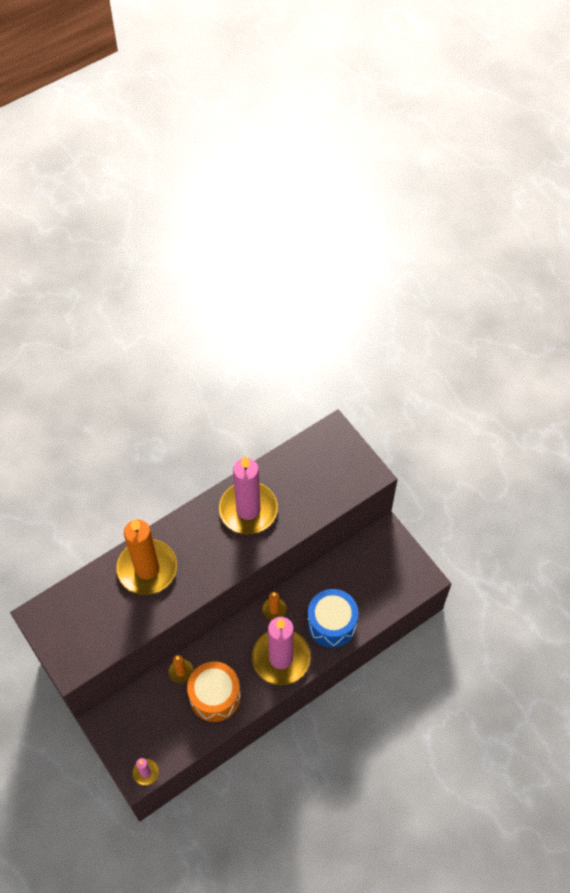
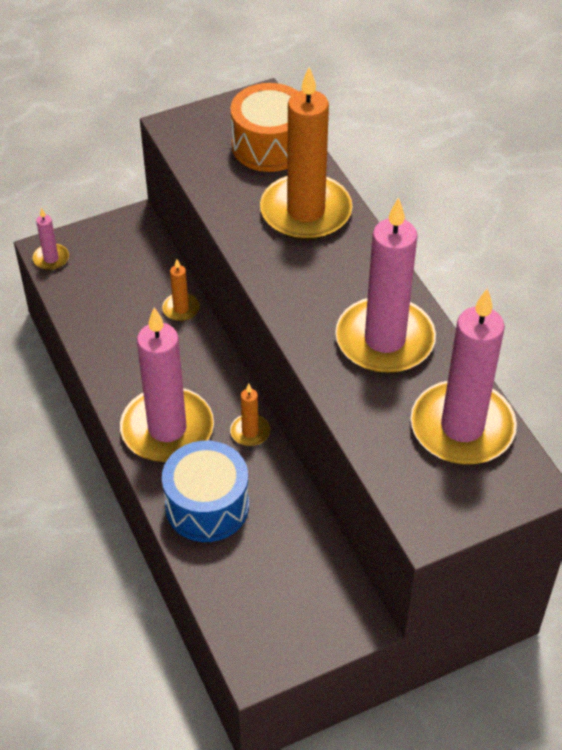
camera: 100 degrees right, 10 degrees down
orange drum [187,662,241,722] -> orange drum moved to [230,83,299,172]
none -> pink candle [411,288,517,465]

